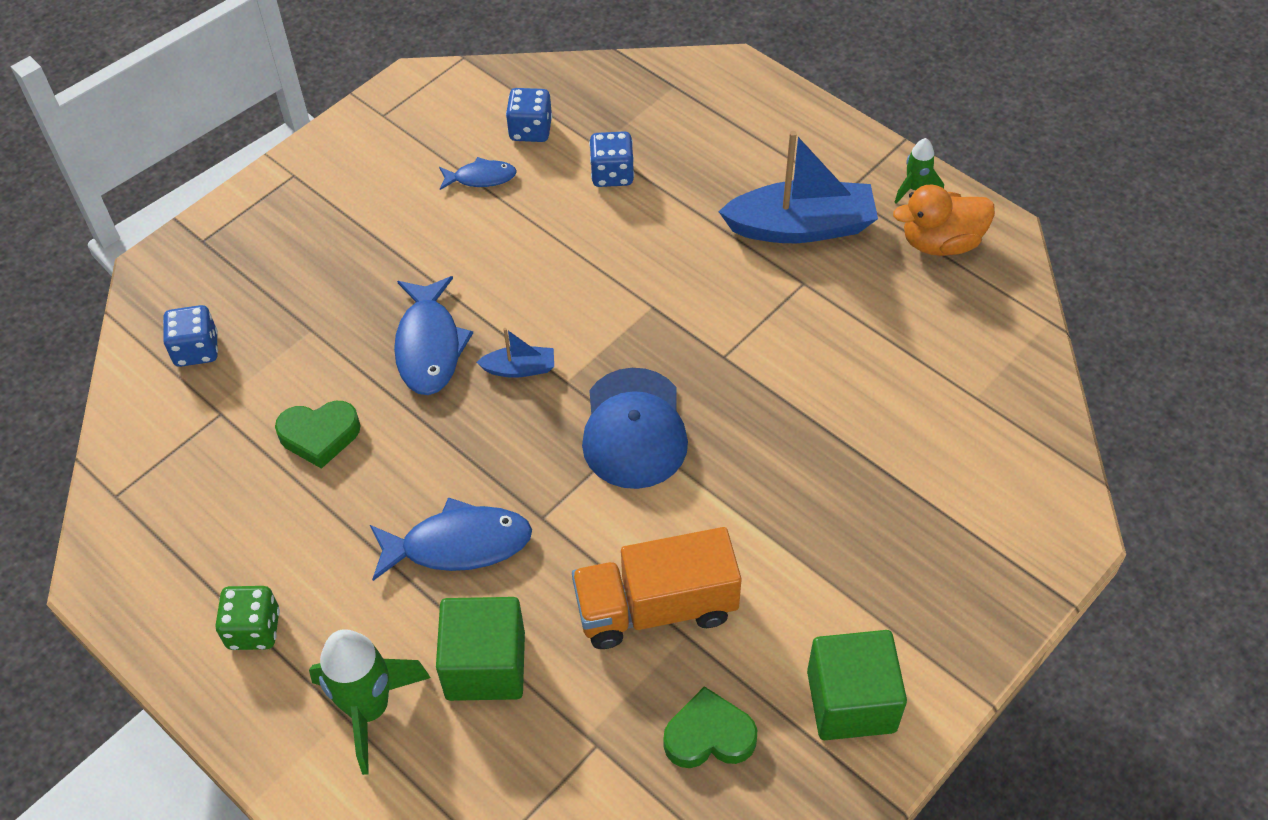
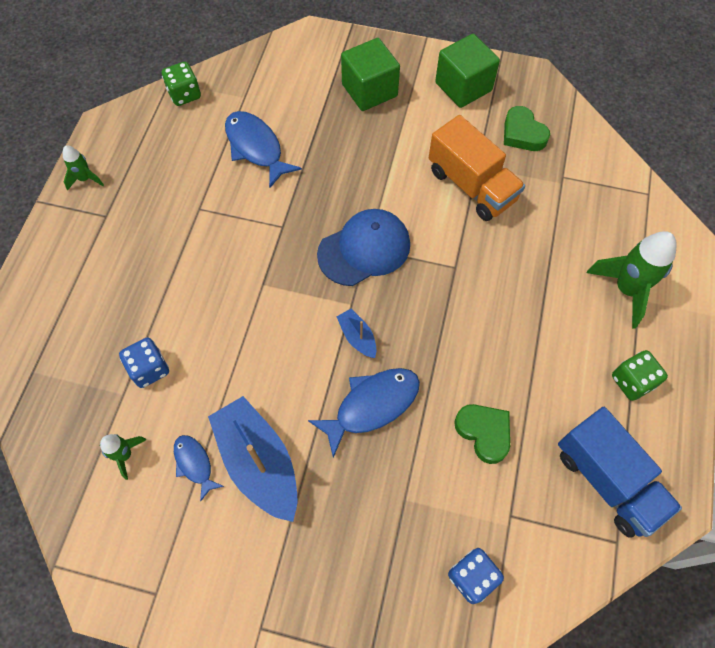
camera: 120 degrees left, 10 degrees up
blue fish [370,497,532,581] -> blue fish moved to [225,111,302,188]
green cube [436,597,525,701] -> green cube moved to [341,38,400,111]
blue dice [506,88,552,142] -> green rocket [100,434,146,480]
blue boat [718,131,878,243] -> blue boat moved to [208,396,297,522]
orange duck [893,184,995,256] -> none
none -> green dice [162,62,201,106]
none -> blue truck [558,407,682,538]

